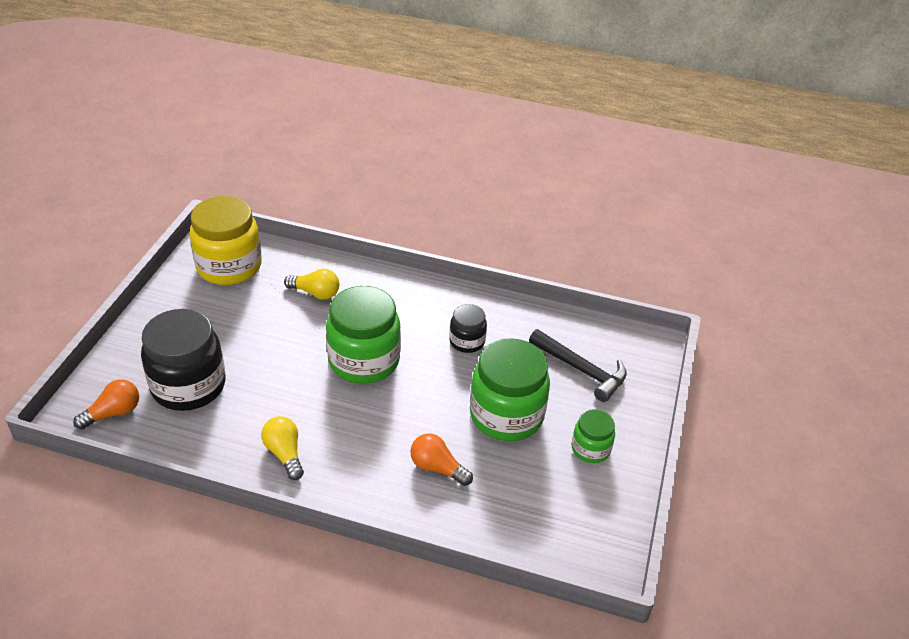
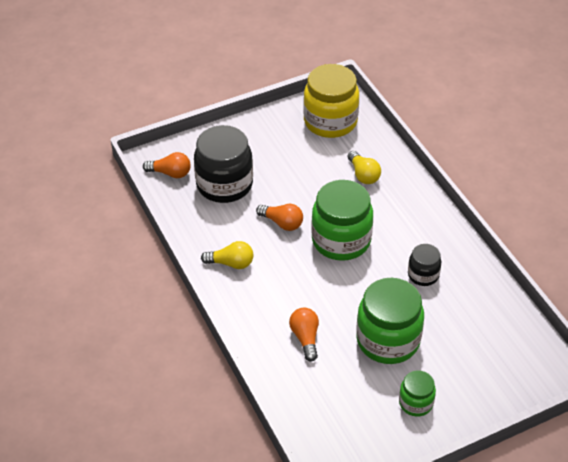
camera: 50 degrees right, 5 degrees up
yellow light bulb [261,416,304,480] -> yellow light bulb turned 75 degrees clockwise [201,241,253,269]
black hammer [529,329,627,402] -> none
none -> orange light bulb [256,204,303,231]

